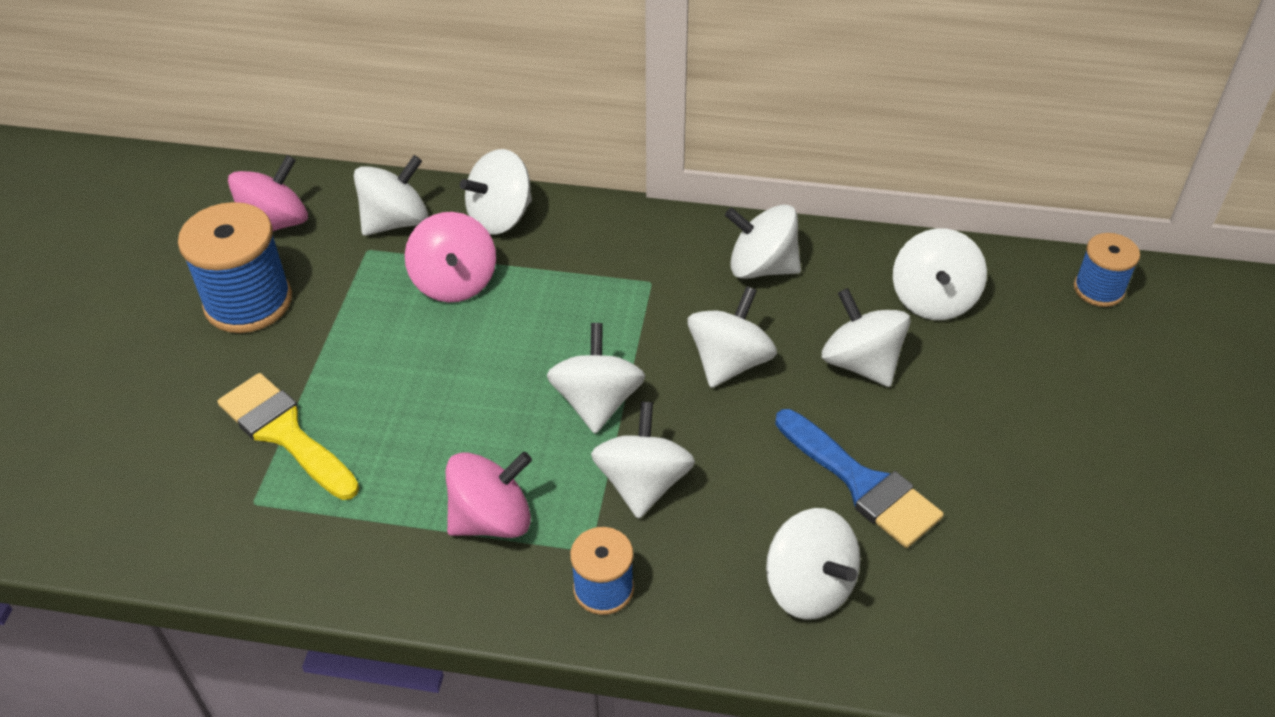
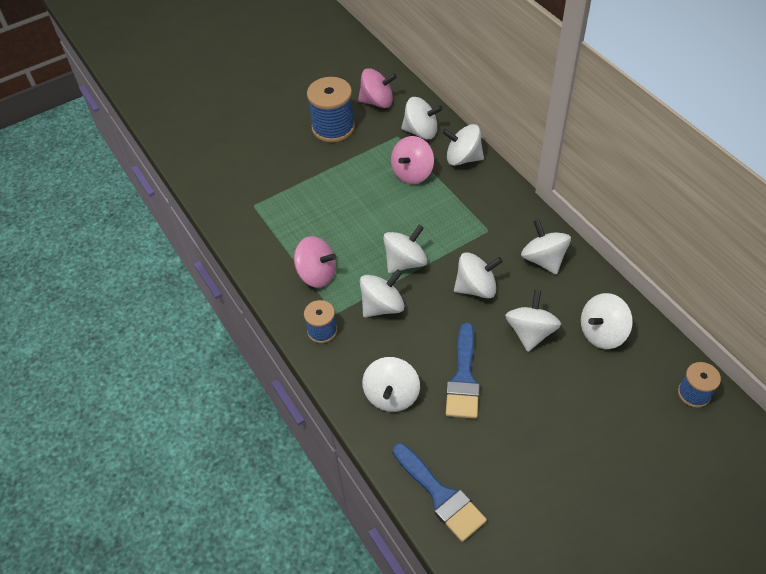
camera: 50 degrees right, 5 degrees up
yellow brush [218,373,359,500] -> none
none -> blue brush [393,443,487,542]

